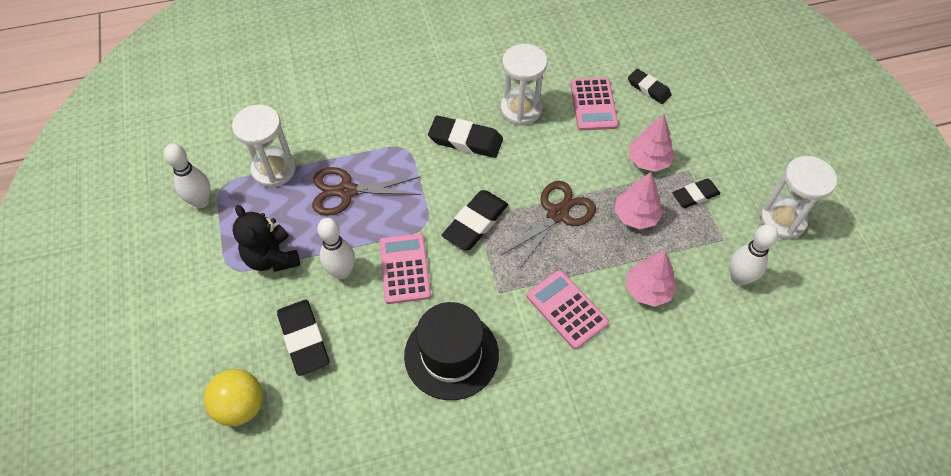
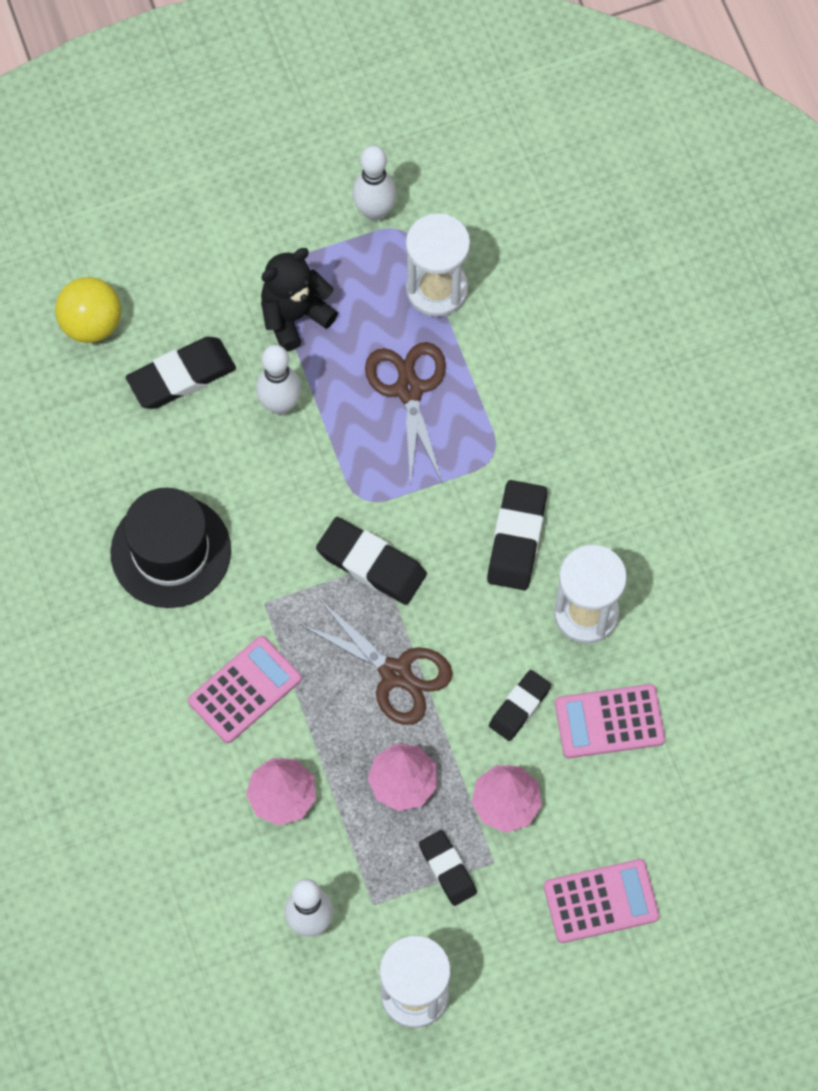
camera: 85 degrees right, 10 degrees up
pink calculator [379,233,431,304] -> pink calculator moved to [544,859,659,943]
black eraser [628,69,672,104] -> black eraser moved to [489,670,551,741]

